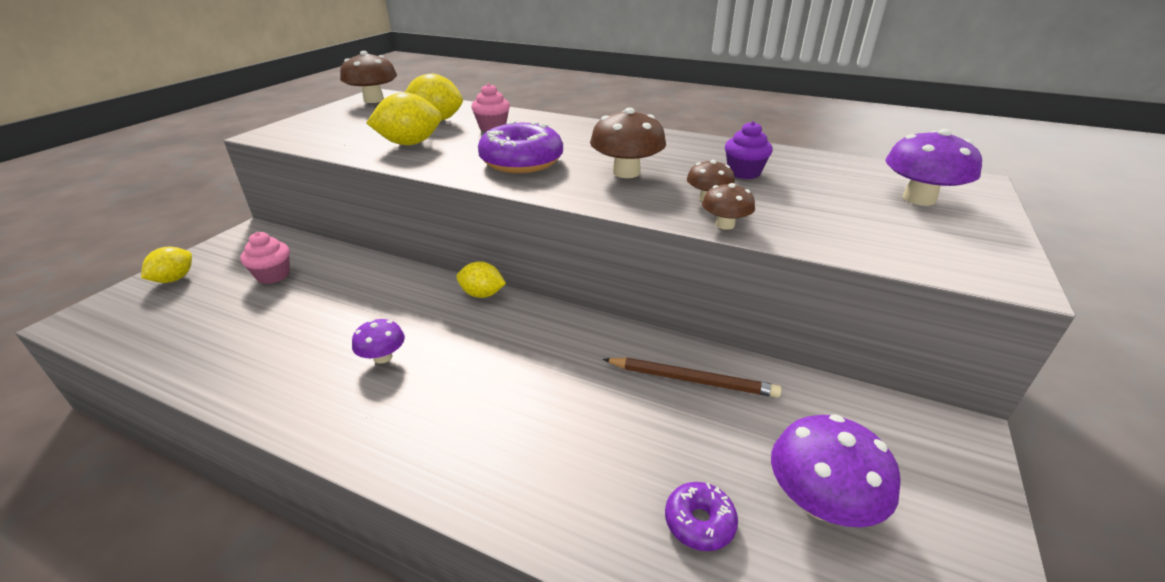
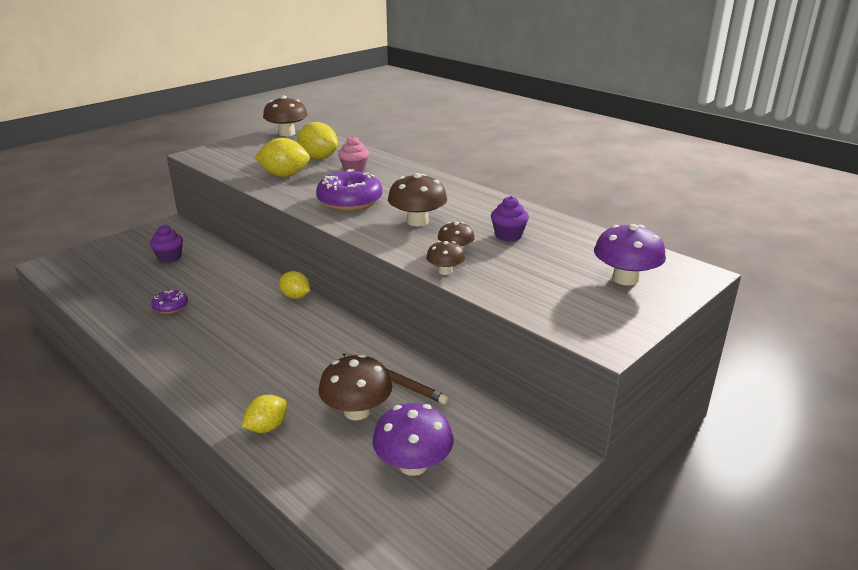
camera: 20 degrees right, 5 degrees down
yellow lemon [141,247,192,283] -> yellow lemon moved to [242,395,287,433]
pink cupcake [240,232,290,284] -> purple cupcake [150,225,183,263]
purple mushroom [352,319,405,364] -> none
purple donut [665,482,738,551] -> purple donut moved to [151,290,188,314]
none -> brown mushroom [318,354,392,421]

